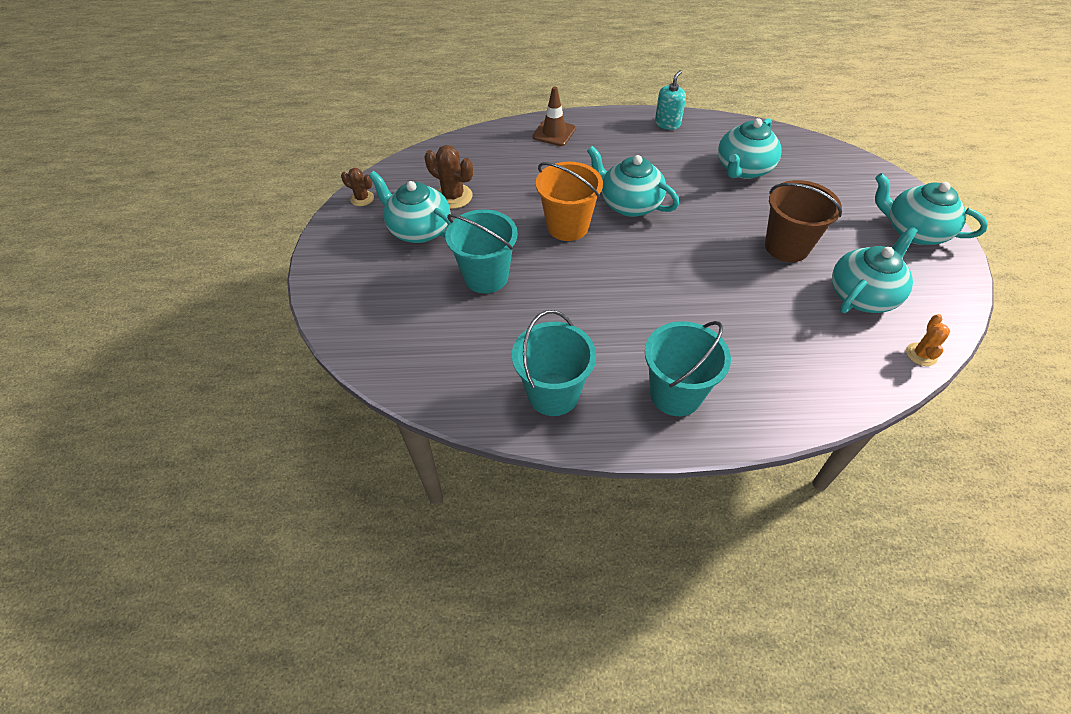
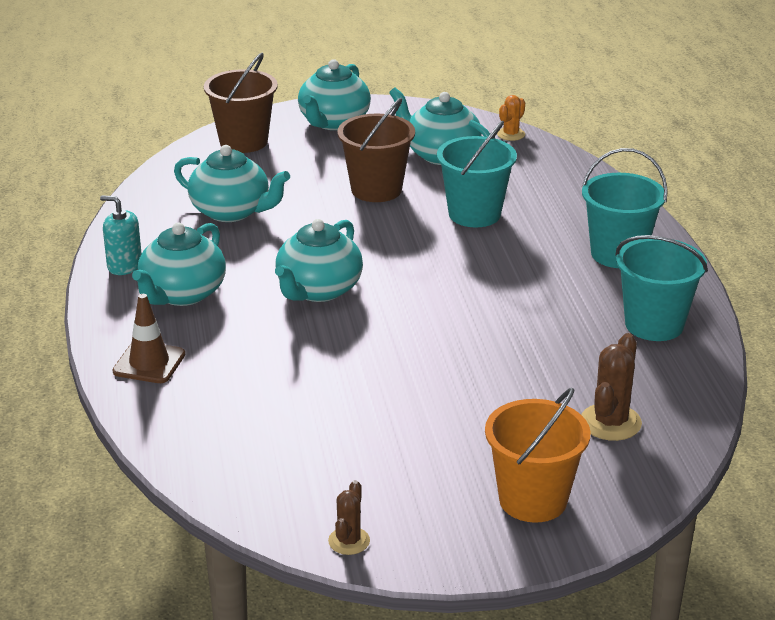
camera: 100 degrees left, 20 degrees down
turquoise teapot [369,171,451,243] -> turquoise teapot moved to [132,223,226,306]
brown cactus [425,145,473,209] -> brown cactus moved to [581,333,642,441]
turquoise bucket [445,210,518,293] -> turquoise bucket moved to [437,121,517,227]
orange bucket [536,162,603,241] -> orange bucket moved to [485,387,591,523]
orange cactus [906,314,950,366] -> orange cactus turned 60 degrees counterclockwise [497,95,525,141]
none -> brown bucket [204,53,278,153]

